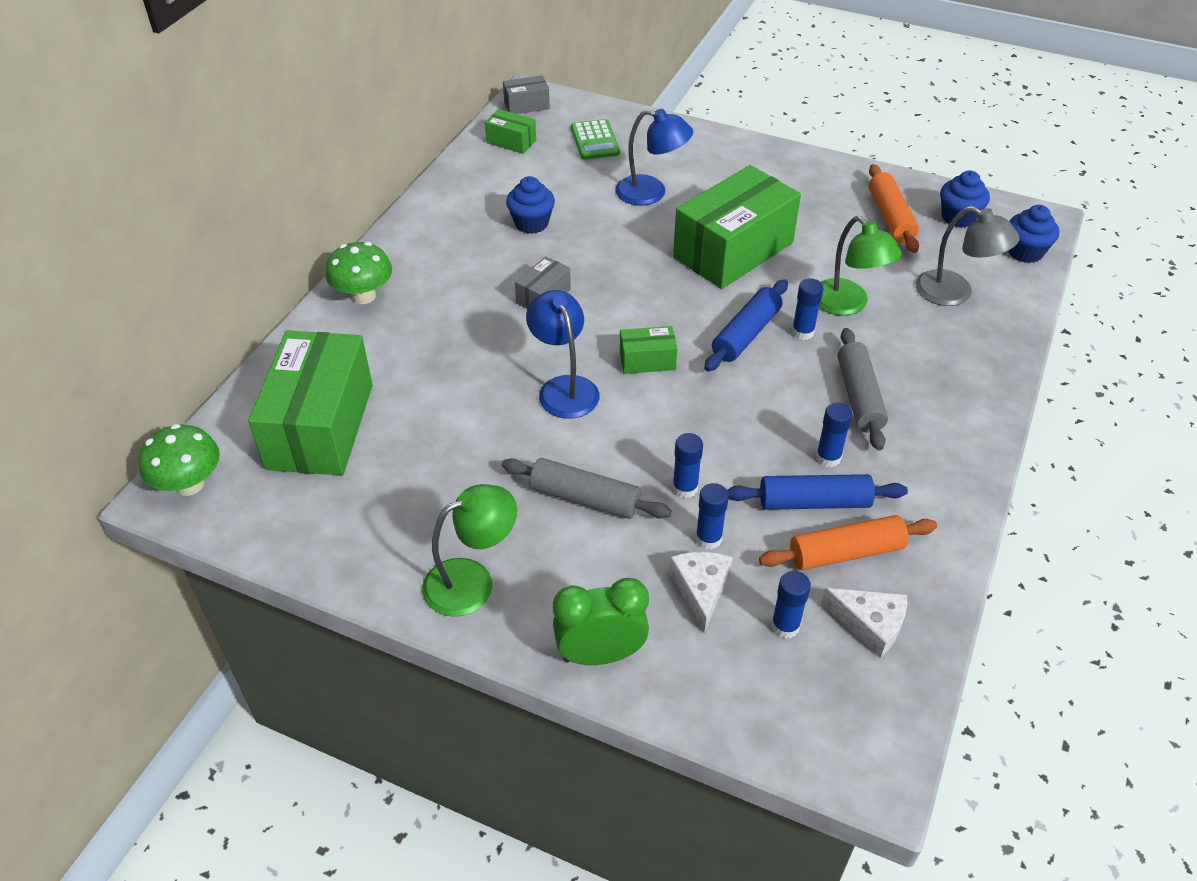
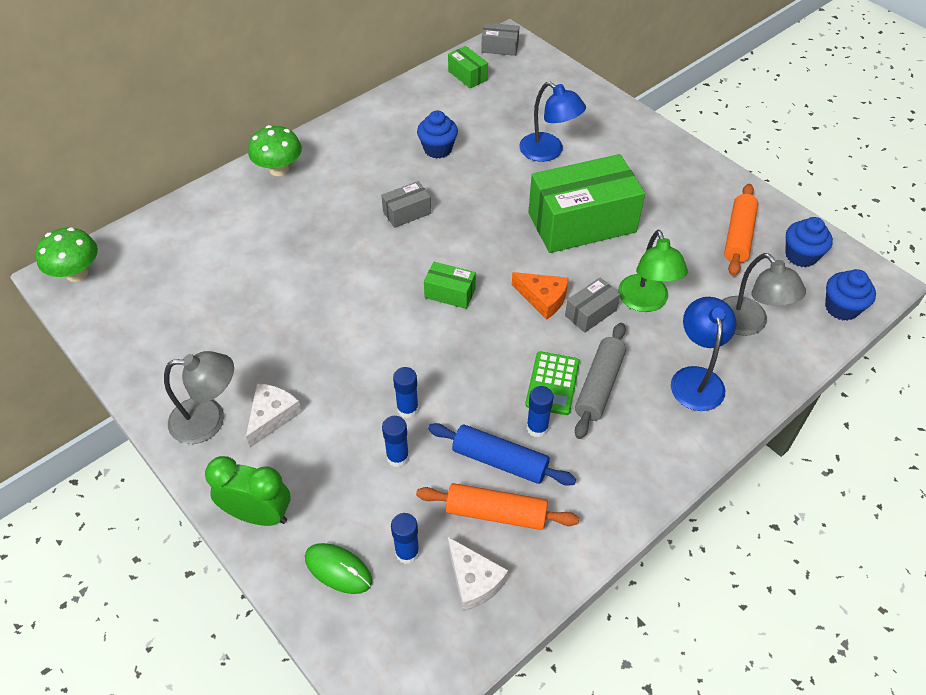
camera: 25 degrees right, 5 degrees up
green box [248,330,373,475] -> none
green lamp [422,484,517,617] -> grey lamp [164,351,234,444]
grey rolling pin [502,458,671,519] -> none
blue lamp [526,290,599,419] -> blue lamp moved to [671,297,736,411]
green calculator [571,119,620,160] -> green calculator moved to [525,351,580,415]
white cheese [669,552,733,633] -> white cheese moved to [246,383,302,448]
blue rolling pin [704,279,788,372] -> orange cheese [512,272,569,320]
blue glue stick [792,278,823,340] -> grey box [565,278,620,333]
none -> green mouse [305,543,372,594]

